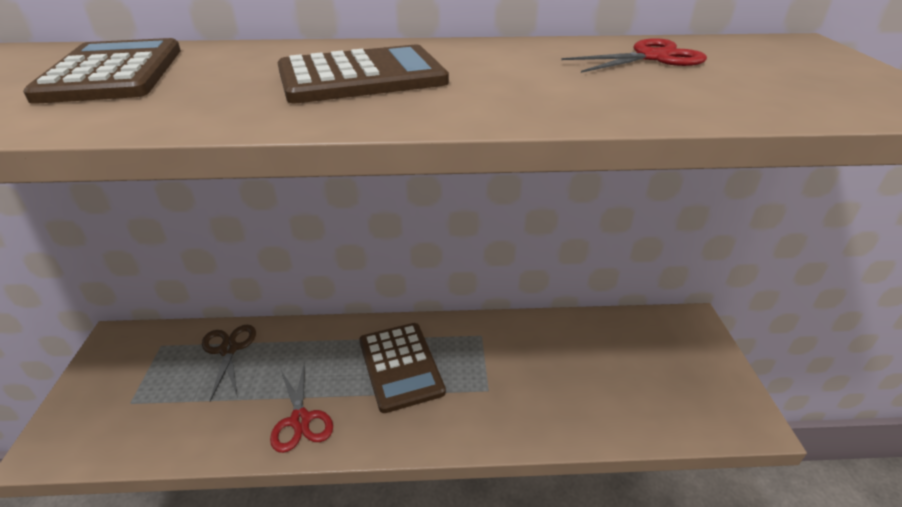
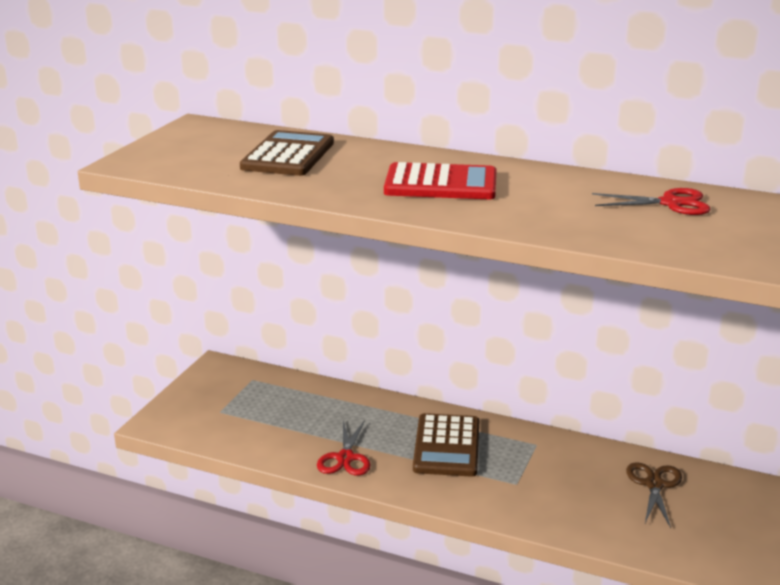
camera: 25 degrees right, 10 degrees down
brown scissors [202,325,256,401] -> brown scissors moved to [626,462,682,528]
brown calculator [278,45,449,103] -> red calculator [384,162,497,199]

